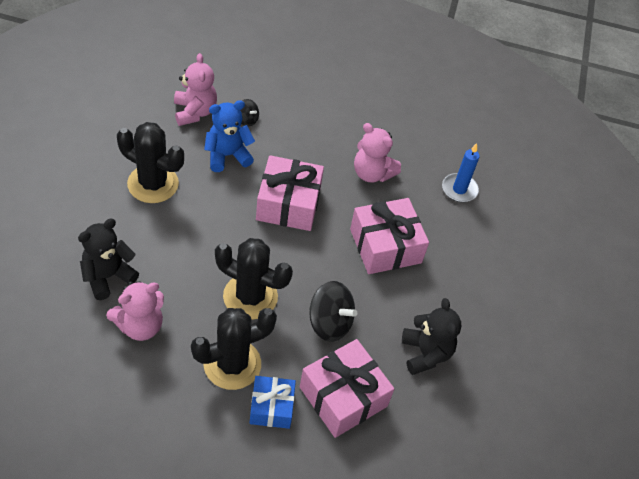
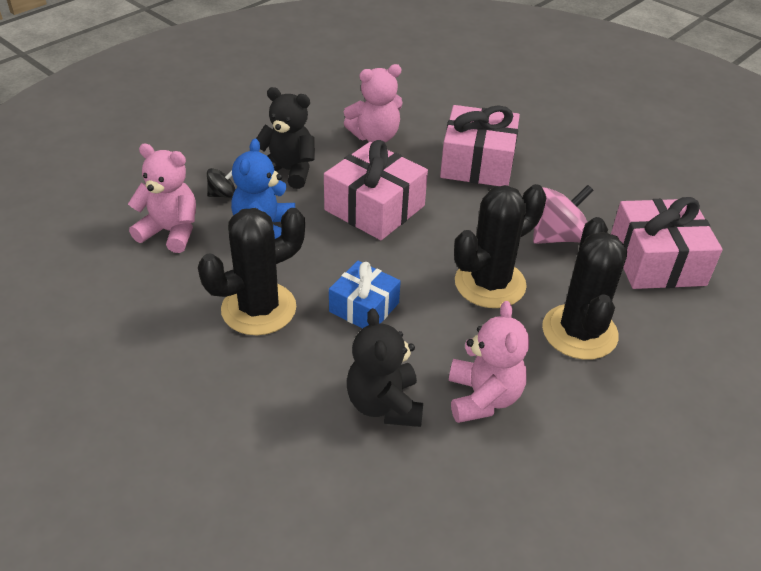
camera: 55 degrees left, 10 degrees down
blue gift [250,376,296,429] -> blue gift moved to [329,261,401,328]
black spinning top [309,281,357,342] -> pink spinning top [533,185,594,244]
black teddy bear [402,298,461,375] -> black teddy bear moved to [256,87,315,189]
blue candle [442,143,480,202] -> none

